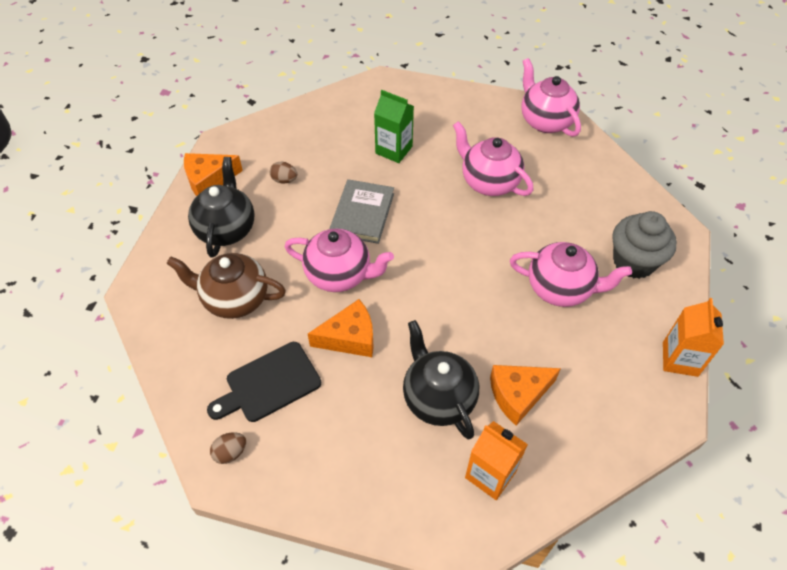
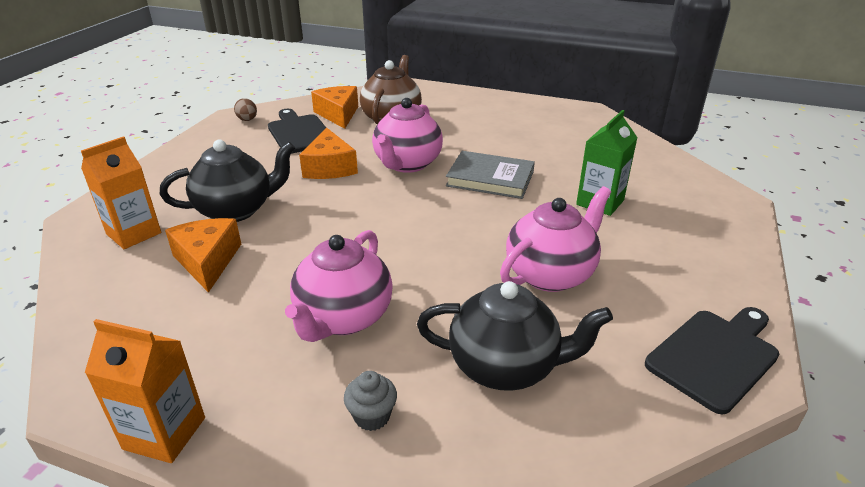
camera: 95 degrees right, 20 degrees down
orange cheese [184,153,243,196] -> orange cheese moved to [311,86,358,129]
black teapot [188,157,255,258] -> black teapot moved to [417,281,613,391]
brown egg [270,162,297,183] -> none
pink teapot [521,58,581,137] -> black cutting board [645,307,779,414]
grey cupcake [612,211,677,279] -> grey cupcake [344,371,397,431], size x0.48

